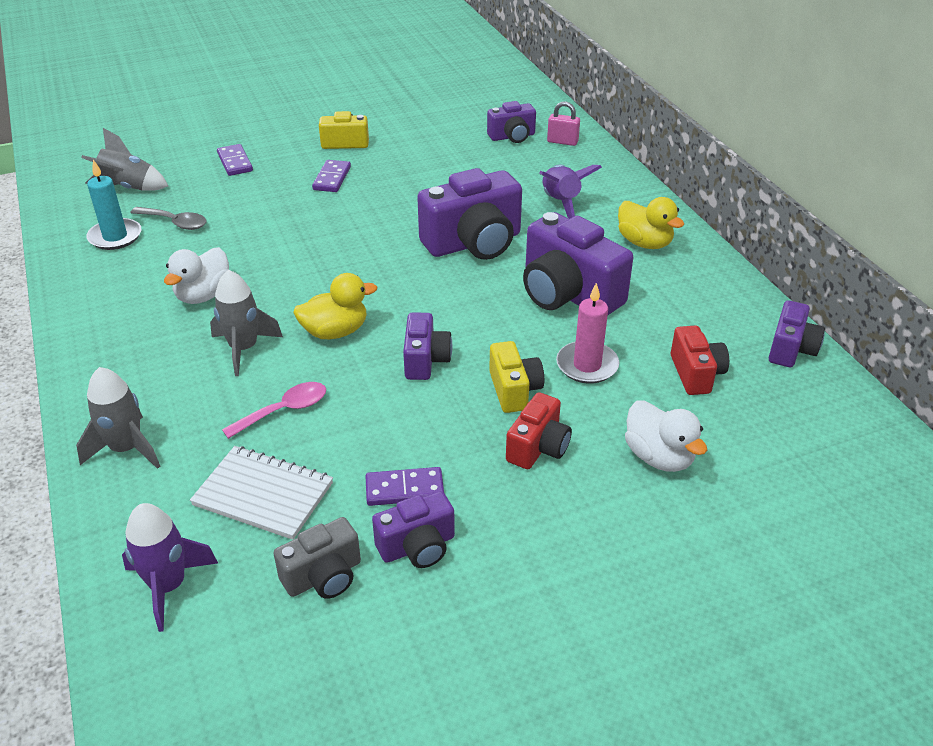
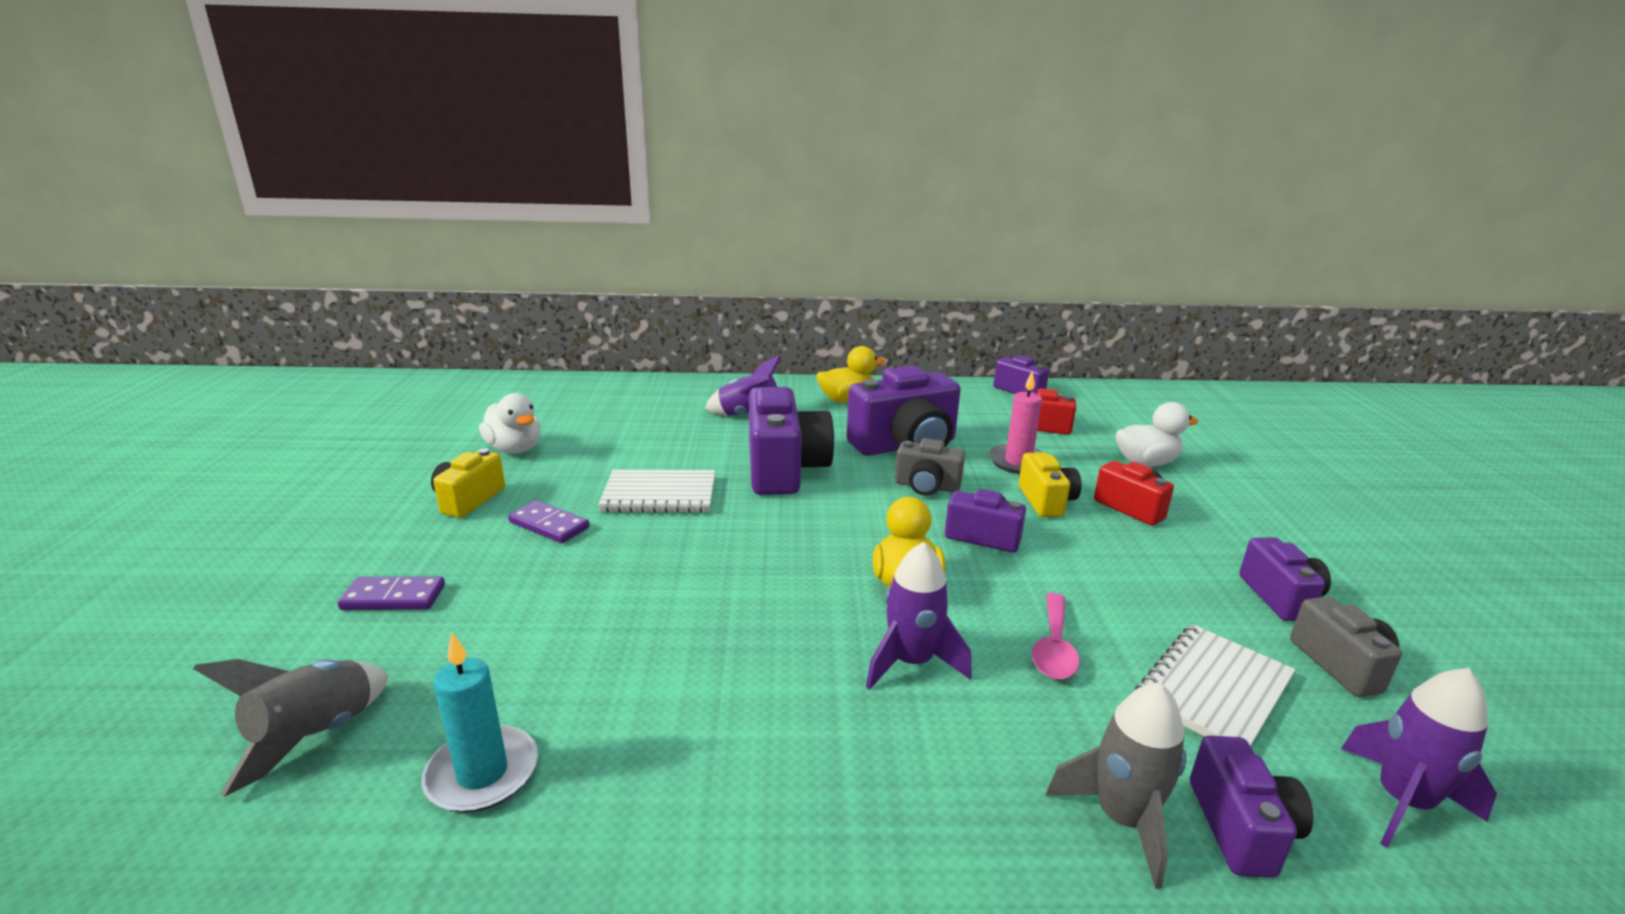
camera: 70 degrees left, 15 degrees down
grey spoon [130,207,207,230] -> none
white duck [164,247,229,304] -> white duck moved to [479,393,540,454]
grey rocket [210,270,283,376] -> purple rocket [866,542,972,690]
pink spoon [222,382,326,439] -> pink spoon turned 150 degrees counterclockwise [1031,593,1080,680]
purple domino [365,467,444,506] -> none
purple camera [487,101,536,143] -> purple camera moved to [1190,735,1313,878]
yellow camera [489,341,544,413] -> yellow camera turned 75 degrees clockwise [1019,452,1081,517]
pink padlock [547,101,580,146] -> none
none -> white notebook [598,470,715,513]
none -> grey camera [895,438,965,496]

